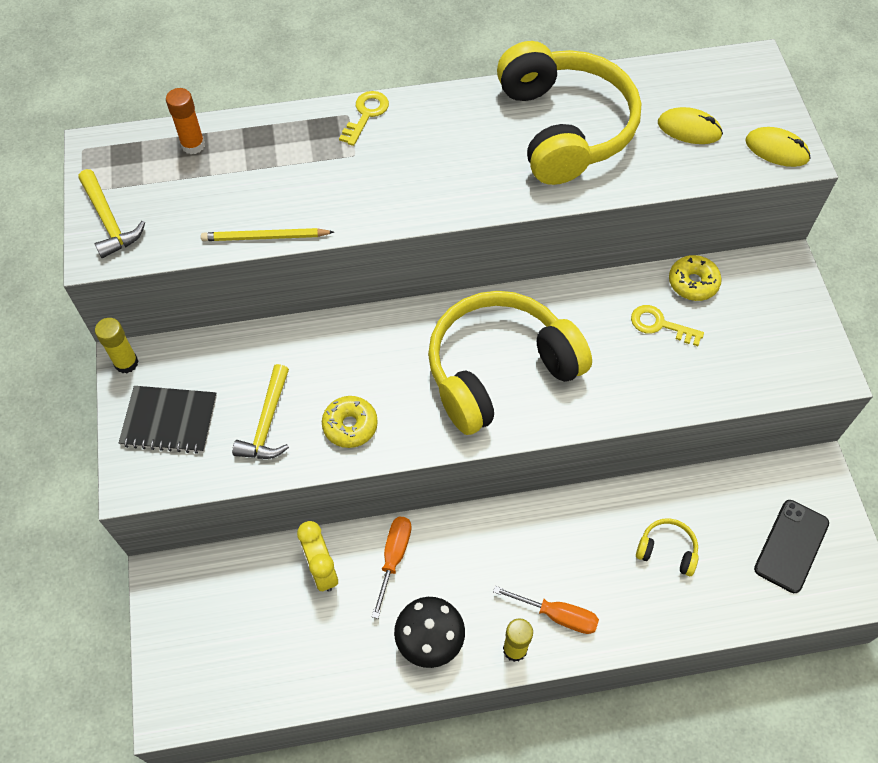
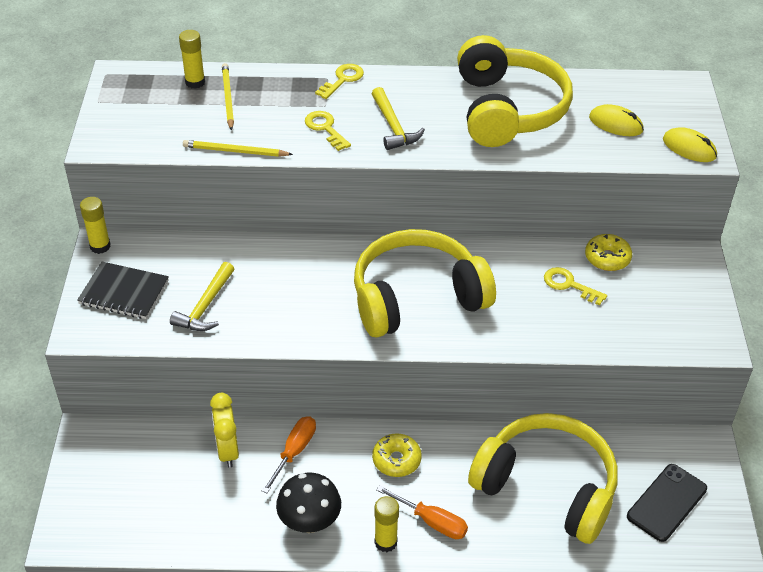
camera: 10 degrees right, 15 degrees down
yellow hammer [79,169,145,258] -> yellow hammer moved to [372,87,425,150]
orange glue stick [166,88,205,154] -> yellow glue stick [179,30,205,89]
yellow donut [322,396,378,448] -> yellow donut moved to [372,433,422,477]
yellow headphones [636,518,699,576] -> yellow headphones [468,413,618,544], size x2.46
none -> yellow pencil [222,63,234,131]
none -> yellow key [305,111,351,151]

